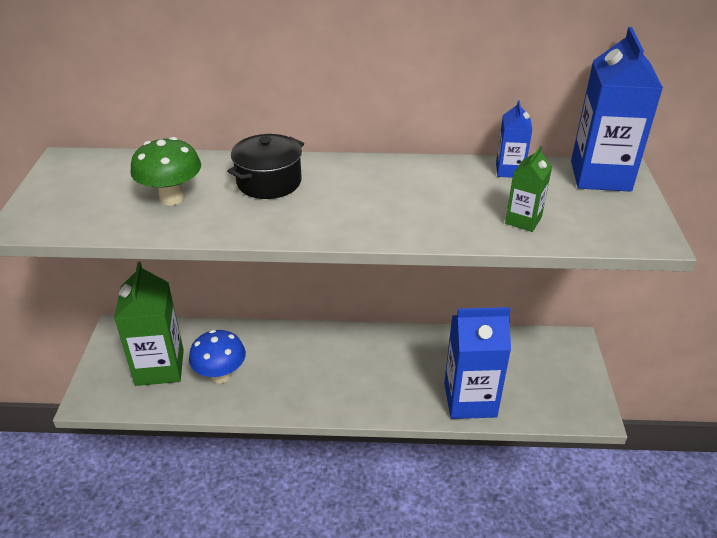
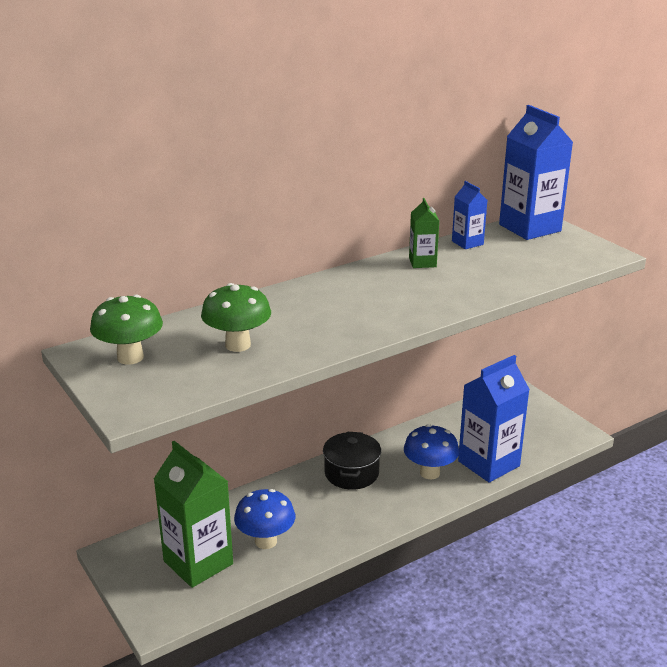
camera: 35 degrees left, 10 degrees down
black pot [227,134,304,199] -> black pot moved to [323,432,381,490]
green carton [505,146,552,232] -> green carton moved to [409,198,439,268]
none -> green mushroom [90,295,163,364]
none -> blue mushroom [404,424,459,479]

